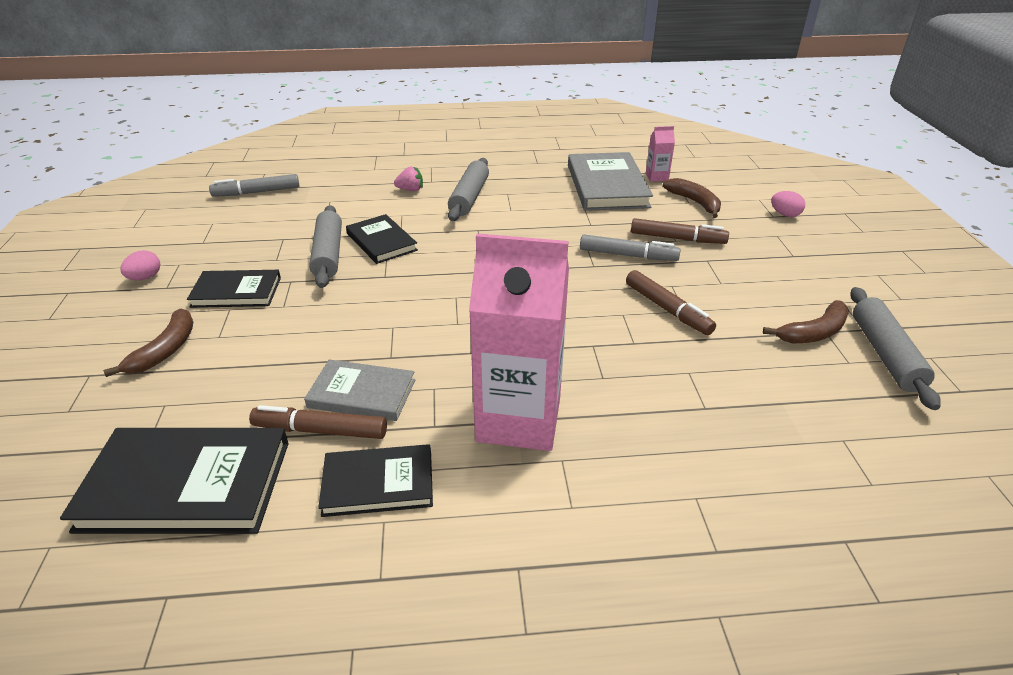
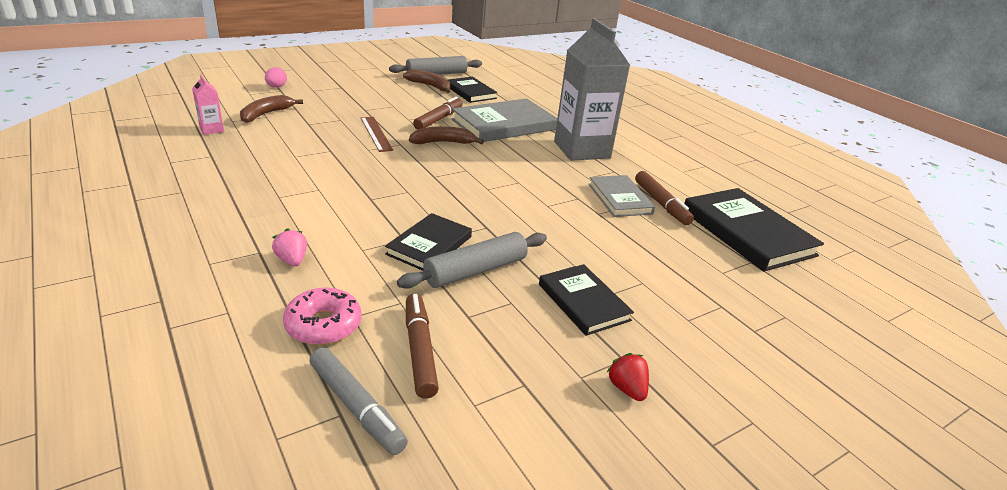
camera: 120 degrees left, 5 degrees down
brown banana [103,309,193,377] -> brown banana moved to [409,126,484,144]
pink egg [120,250,160,280] -> red strawberry [606,353,649,401]
black book [318,444,433,517] -> black book moved to [448,77,498,103]
grey rolling pin [448,158,489,221] -> none
pink carton [469,233,569,451] -> grey carton [554,18,630,161]
grey book [568,152,653,211] -> grey book moved to [452,98,557,142]
grey marker [580,234,681,261] -> brown ruler [361,117,393,152]
brown marker [631,218,729,244] -> brown marker moved to [406,293,439,399]
none -> pink donut [283,287,362,345]

